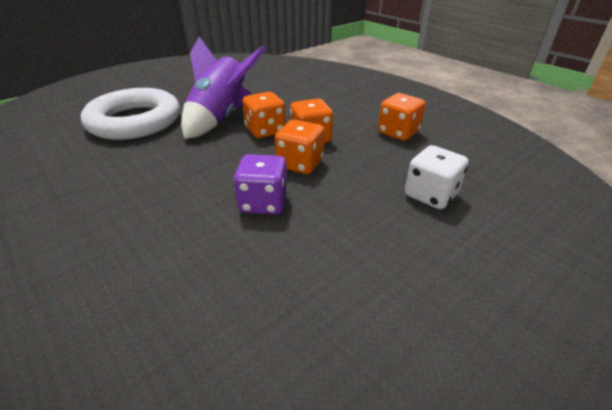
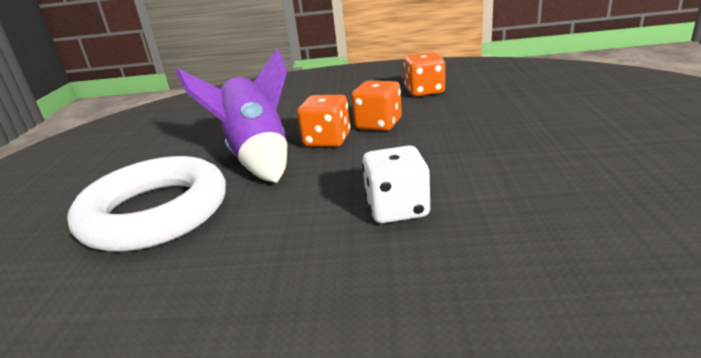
camera: 45 degrees left, 10 degrees down
purple dice [234,154,288,215] -> none
orange dice [275,120,325,174] -> none
white dice [405,145,469,209] -> white dice moved to [362,145,431,223]

